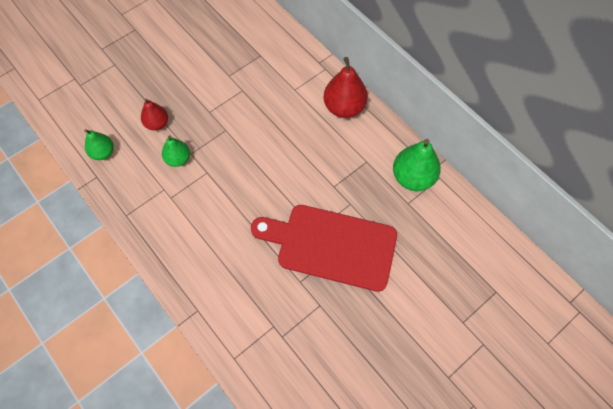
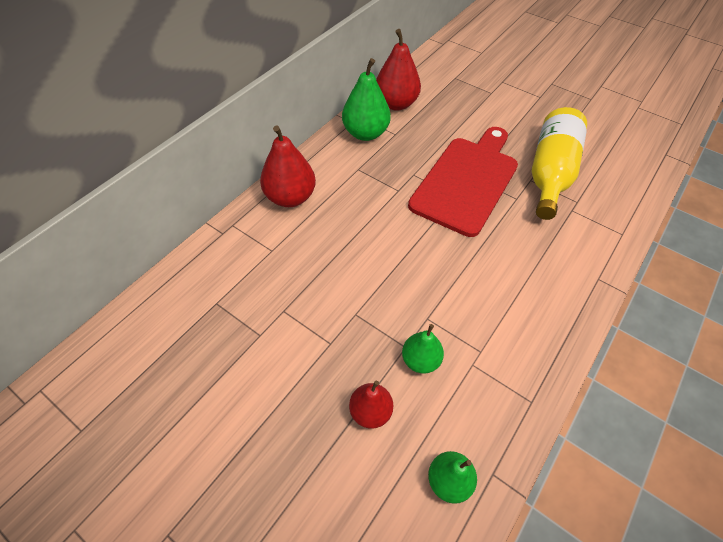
camera: 105 degrees left, 10 degrees down
red cutting board [251,205,397,292] -> red cutting board turned 150 degrees counterclockwise [408,127,518,237]
none -> red pear [376,29,421,111]
none -> yellow bottle [532,107,587,220]

